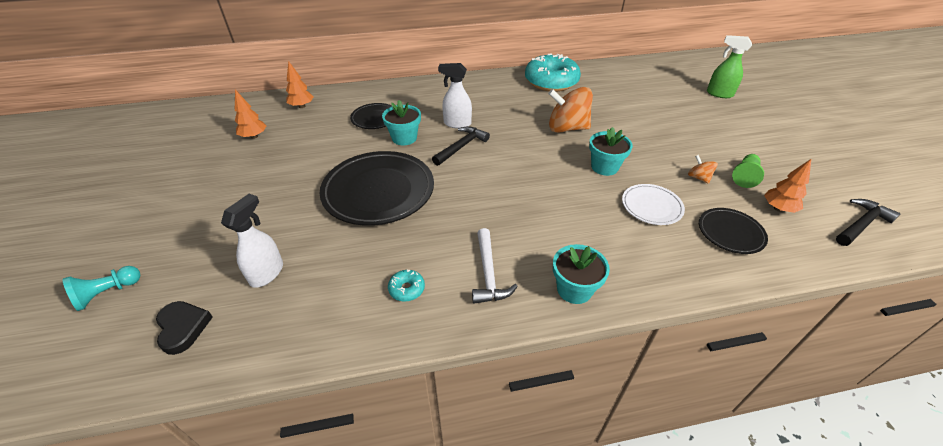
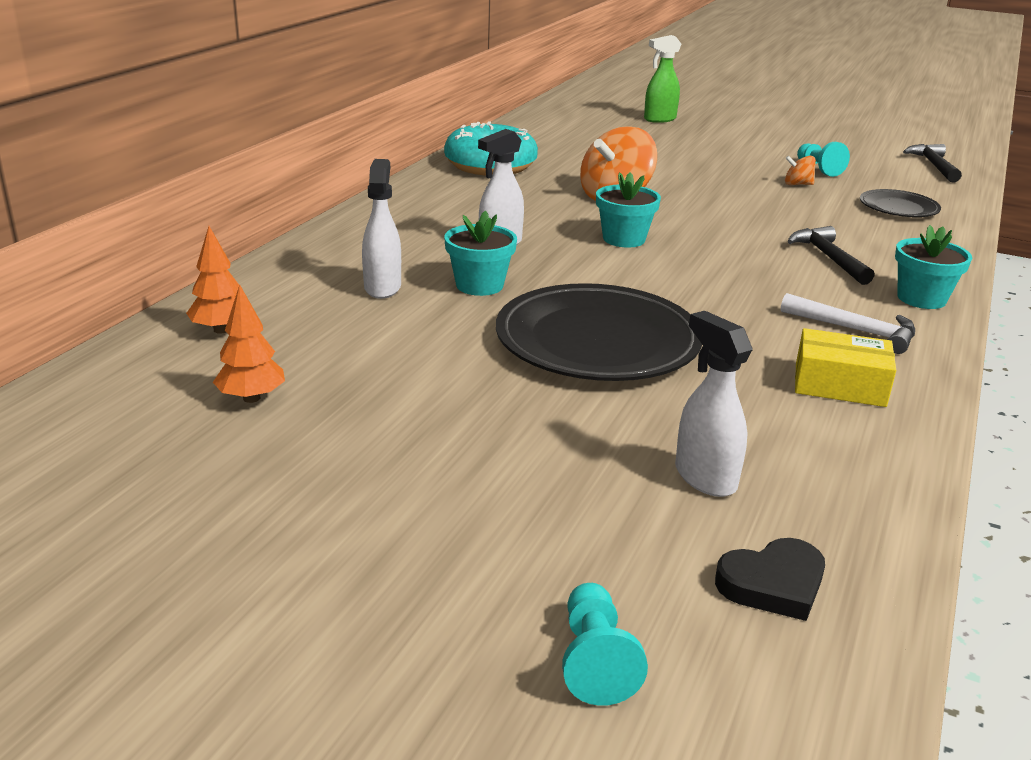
camera: 55 degrees left, 15 degrees down
black heart [156,301,213,355] -> black heart turned 150 degrees clockwise [715,538,825,621]
black plate [350,103,392,129] -> white spray bottle [362,159,401,299]
turquoise donut [388,269,425,302] -> yellow box [795,328,896,407]
black hammer [432,126,490,166] -> black hammer moved to [788,226,874,285]
turquoise flower pot [589,127,633,176] -> turquoise flower pot moved to [596,172,661,248]
white plate [622,184,685,225] -> none
green pawn [732,154,764,188] -> turquoise pawn [797,142,850,177]
orange tree [764,158,812,213] -> none

